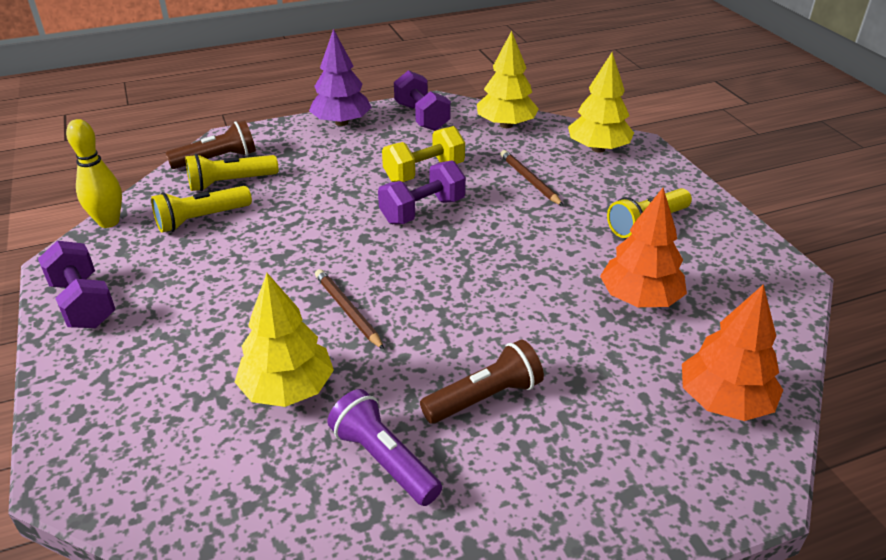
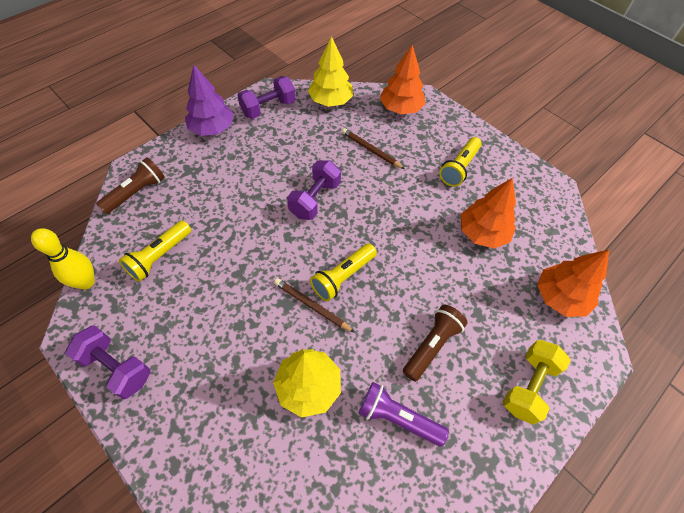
camera: 25 degrees left, 20 degrees up
yellow flashlight [186,154,279,191] -> yellow flashlight moved to [310,243,377,301]
yellow dumbbell [382,126,465,182] -> yellow dumbbell moved to [503,340,571,425]
purple dumbbell [394,70,451,131] -> purple dumbbell turned 75 degrees counterclockwise [237,76,296,119]
yellow tree [568,52,634,153] -> orange tree [380,45,426,114]

